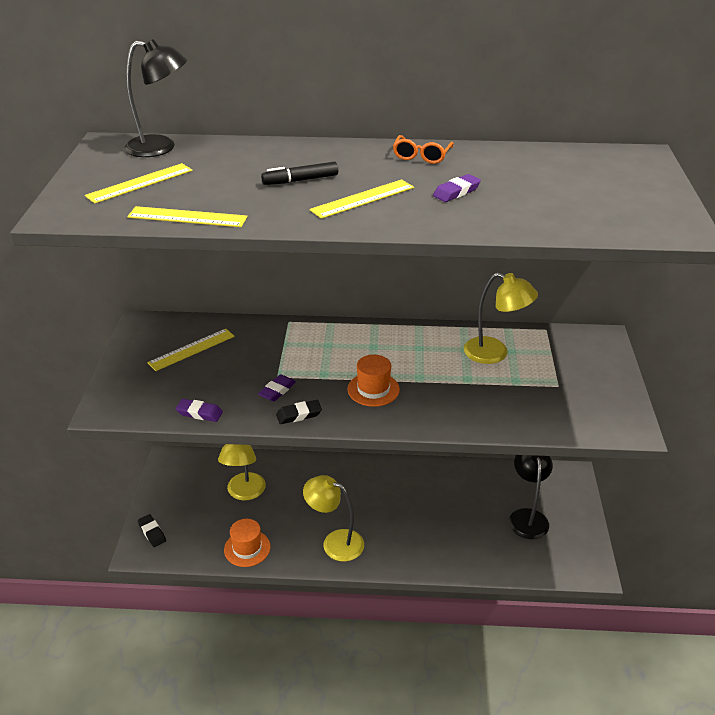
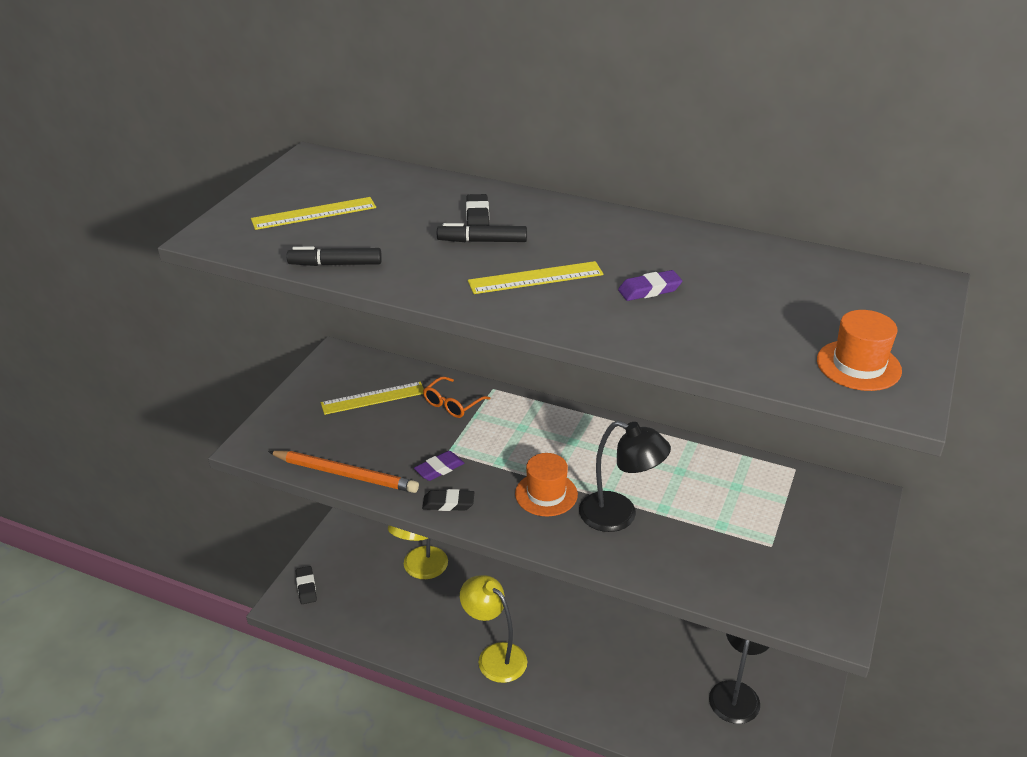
camera: 20 degrees right, 0 degrees up
black lamp [124,39,187,157] -> black lamp moved to [579,421,671,532]
yellow ruler [127,206,247,227] -> black marker [287,247,382,266]
purple eraser [176,399,223,422] -> orange pencil [268,451,419,493]
orange hat [224,519,270,567] -> orange hat moved to [817,310,902,391]
orange glasses [393,135,454,164] -> orange glasses moved to [423,376,490,418]
yellow lamp [464,272,538,364] -> none
none -> black eraser [466,194,489,226]

